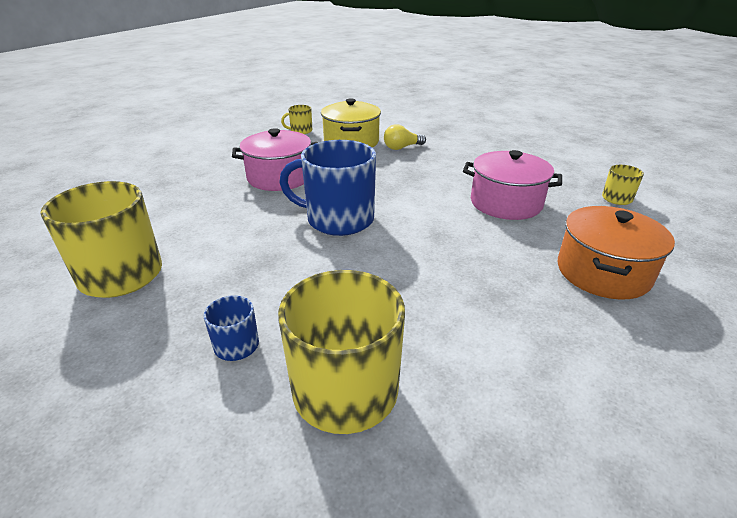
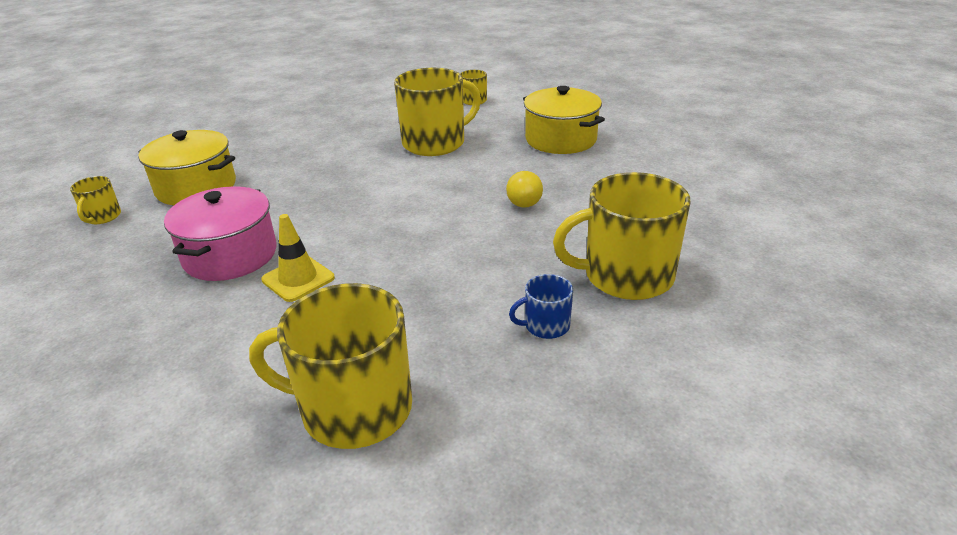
camera: 65 degrees left, 0 degrees up
blue mug [279,140,376,236] -> none
yellow light bulb [384,124,426,150] -> yellow light bulb moved to [506,171,543,208]
pink pot [463,150,562,220] -> yellow mug [394,68,481,156]
orange pot [558,206,675,299] -> yellow pot [523,86,605,154]
none -> yellow traffic cone [261,214,335,302]

